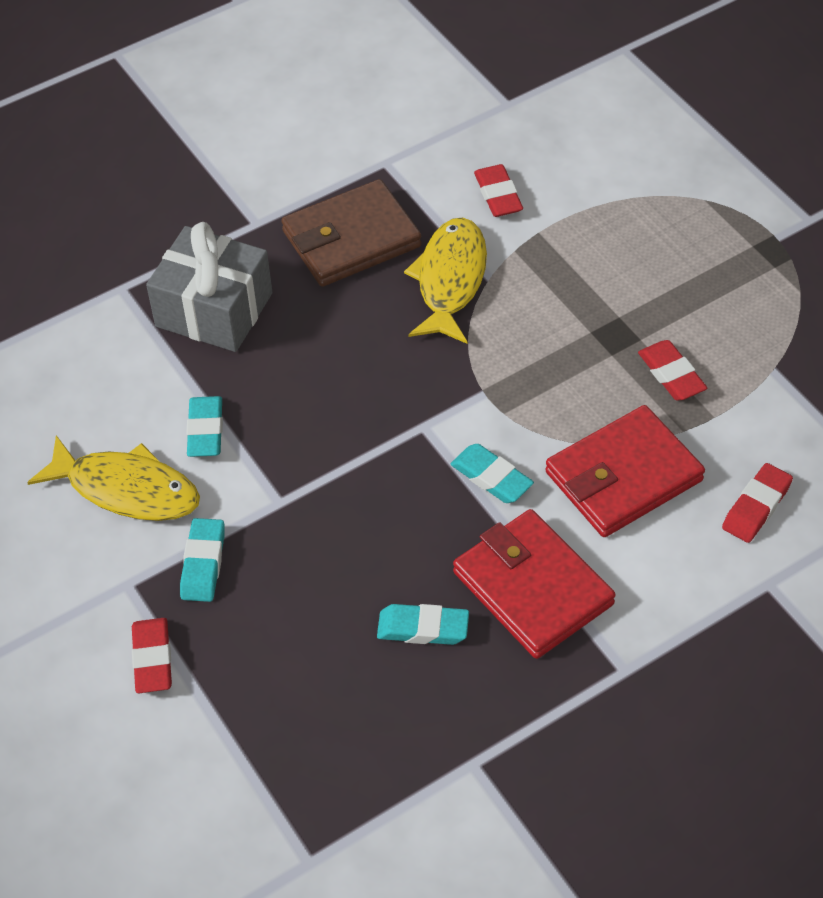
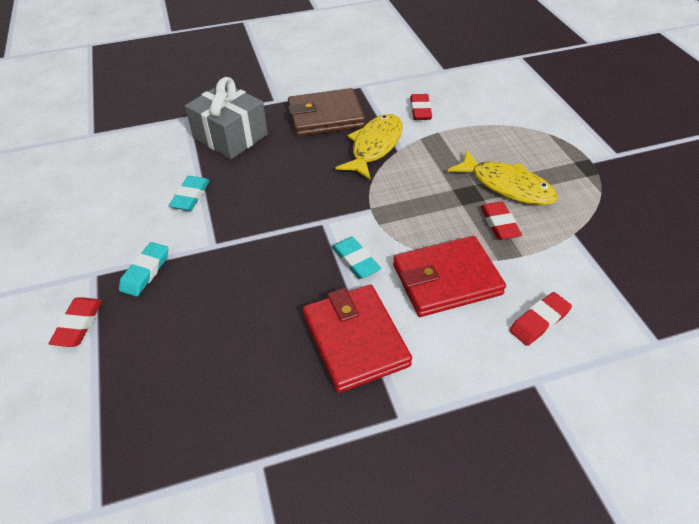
camera: 15 degrees right, 5 degrees down
yellow fish [27,435,200,521] -> yellow fish moved to [448,150,558,205]
turquoise eraser [377,604,469,645] -> none

